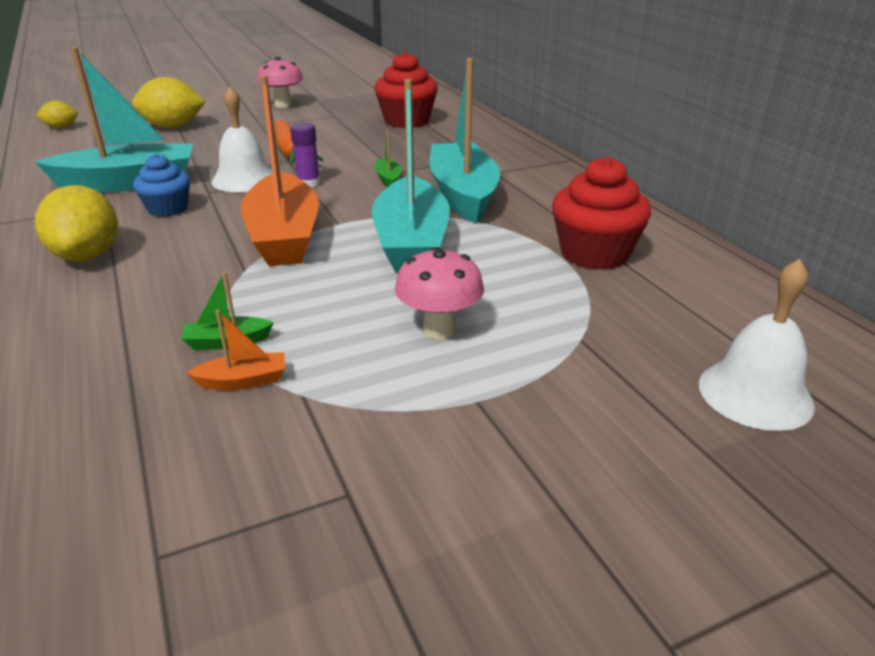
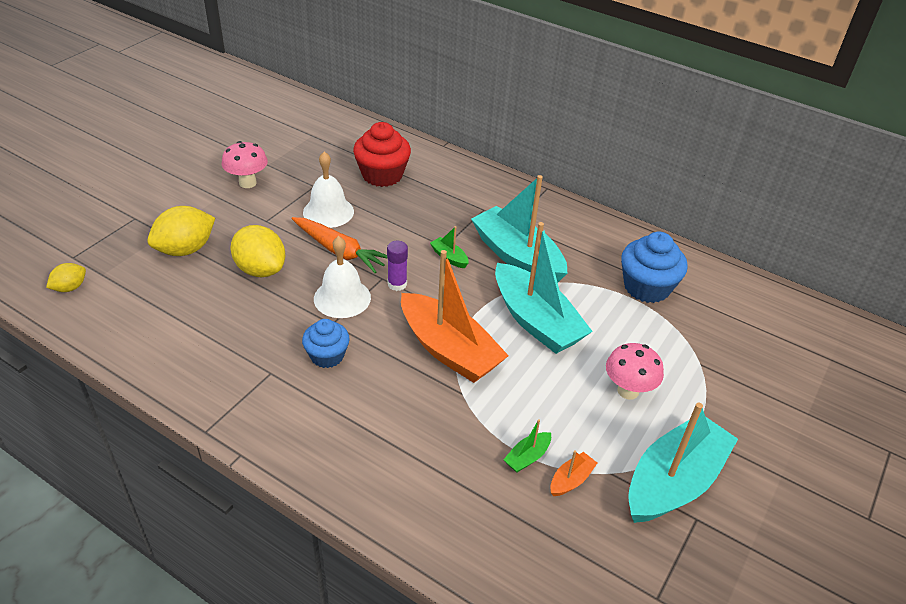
camera: 35 degrees left, 10 degrees up
turquoise boat [35,47,193,192] -> turquoise boat moved to [628,403,738,523]
yellow lemon [35,185,118,261] -> yellow lemon moved to [231,225,285,277]
red cupcake [552,156,651,270] -> blue cupcake [621,232,688,303]
white bell [699,259,815,431] -> white bell moved to [303,151,354,228]

